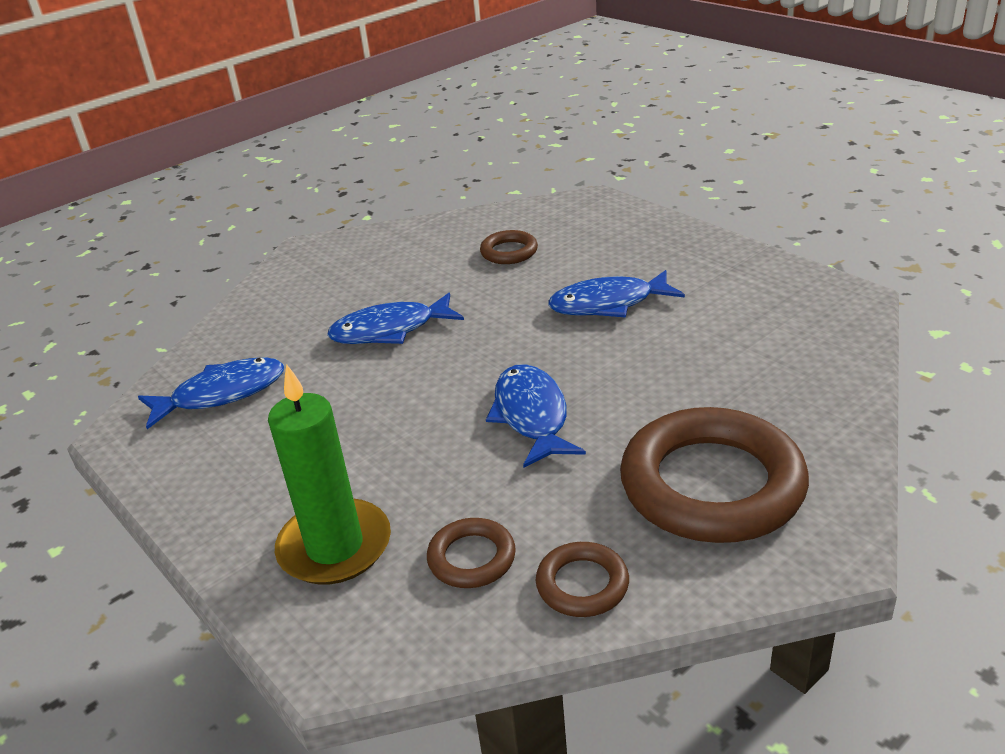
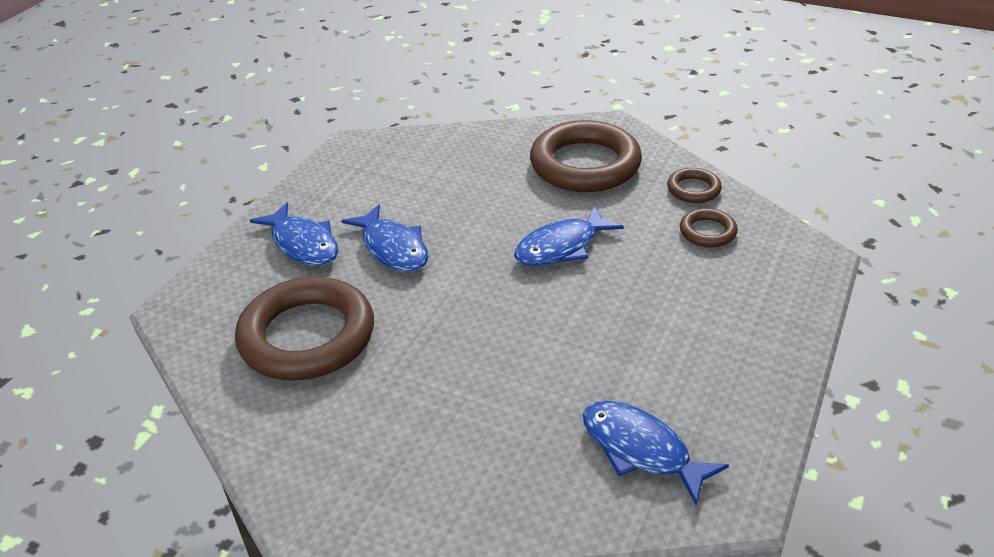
camera: 115 degrees left, 5 degrees up
green candle [268,364,391,585] -> none
blue fish [327,293,464,344] -> blue fish moved to [250,202,338,266]
brown ring [480,230,538,264] -> brown ring [235,277,374,381], size x2.16

